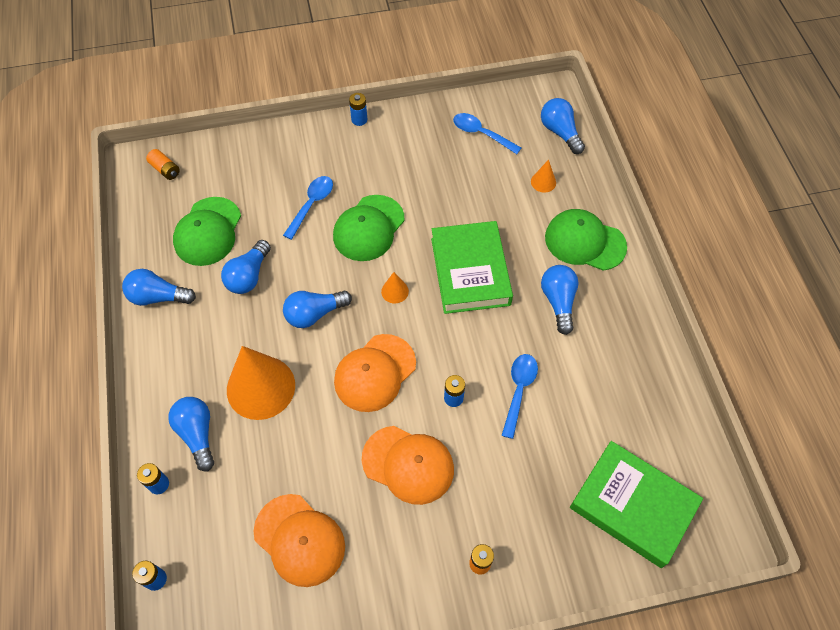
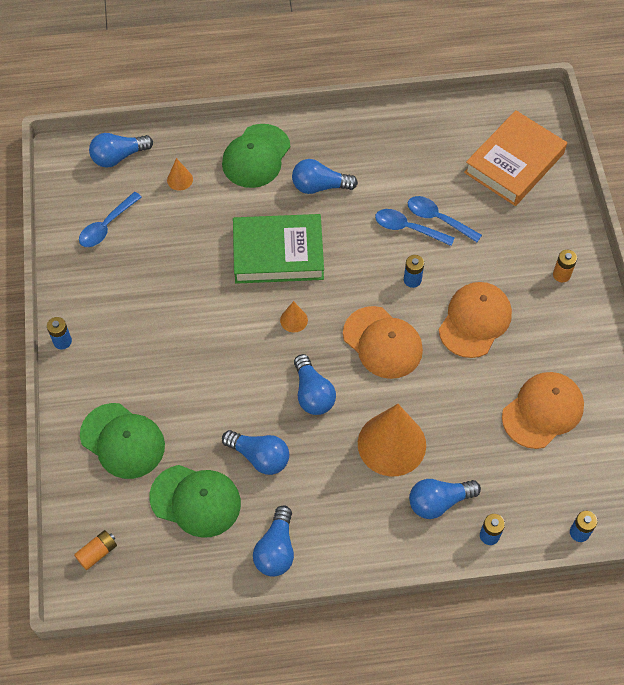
camera: 85 degrees left, 0 degrees up
blue spoon [283,176,333,240] -> blue spoon moved to [408,196,482,242]
green cap [333,195,405,261] -> green cap moved to [80,403,165,479]
green book [570,441,703,568] -> orange book [464,110,567,206]

